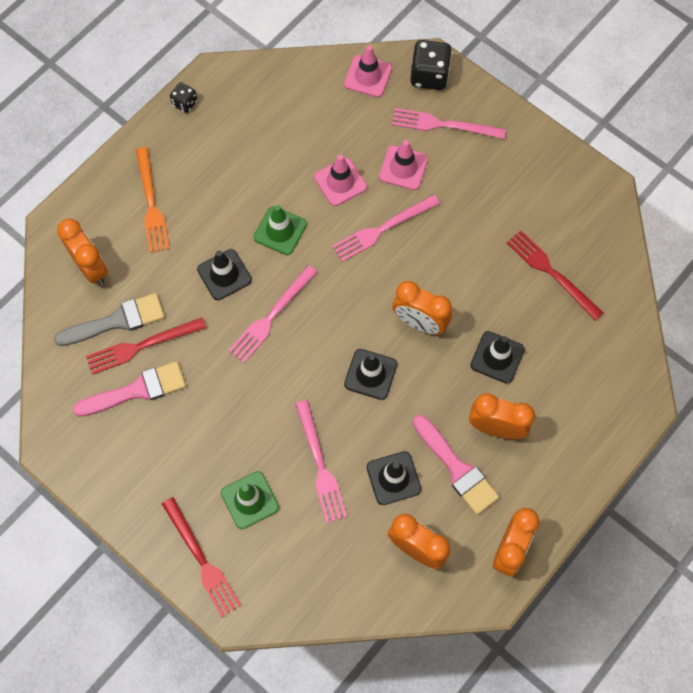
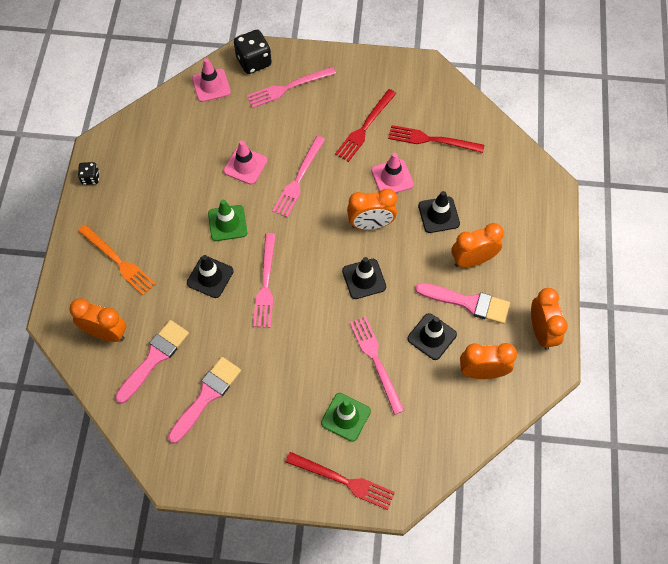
camera: 35 degrees left, 5 degrees down
grey brush [54,293,165,346] -> pink brush [115,320,189,404]
red fork [86,317,206,375] -> red fork moved to [335,89,397,162]
pink fork [295,400,347,523] -> pink fork turned 150 degrees counterclockwise [350,316,405,415]
pink traffic cone [379,140,428,190] -> pink traffic cone moved to [371,153,414,193]

